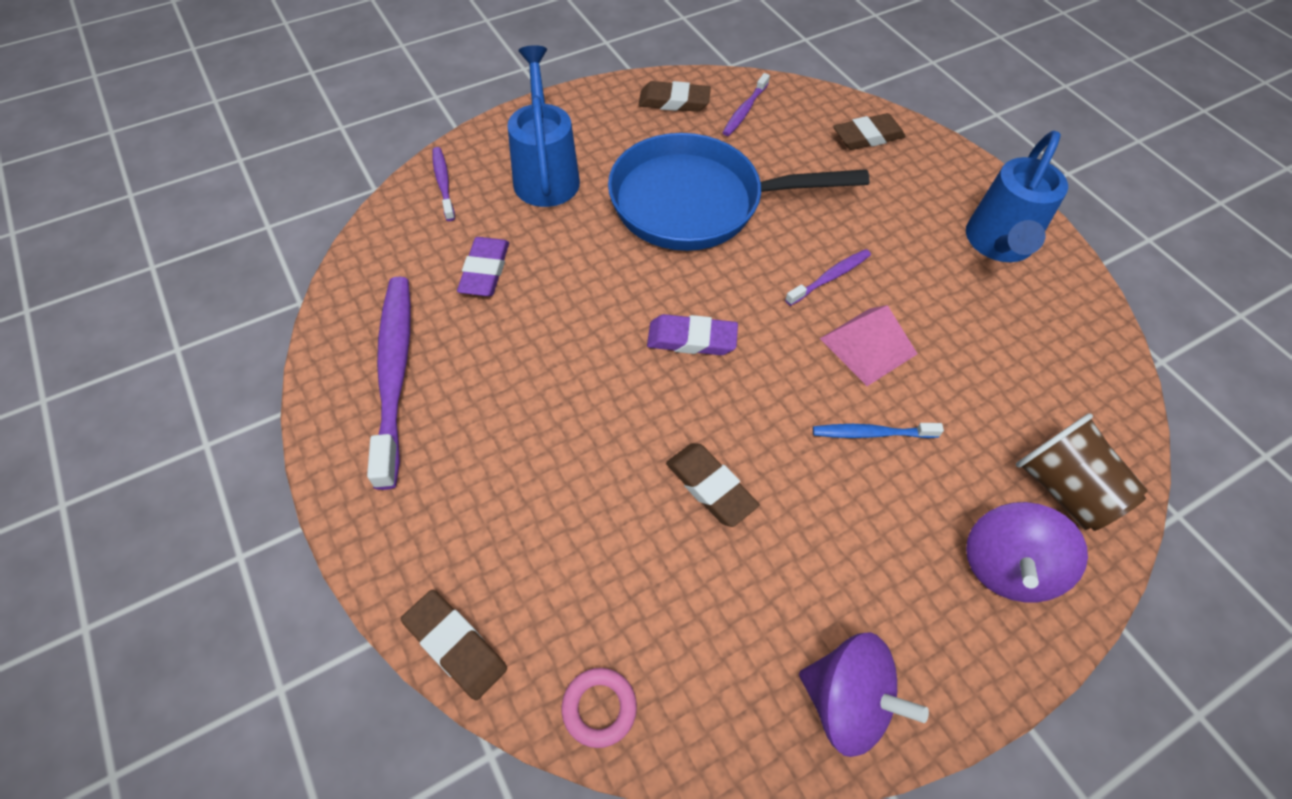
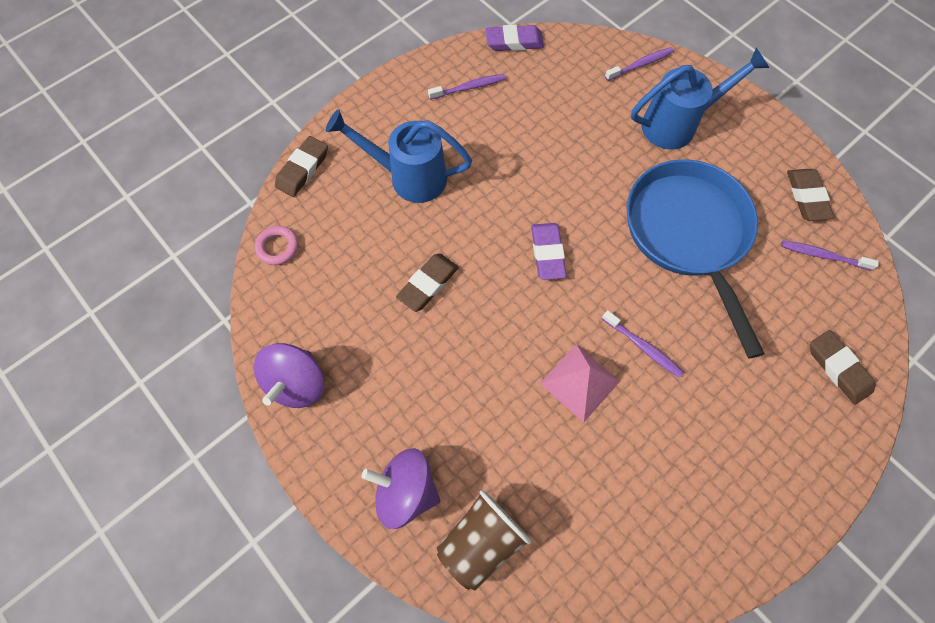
camera: 80 degrees right, 10 degrees up
purple toothbrush [367,277,411,490] -> purple toothbrush [428,74,506,100], size x0.50
purple eraser [457,237,509,296] -> purple eraser moved to [485,25,544,51]
blue toothbrush [813,423,944,438] -> none
blue watering can [966,131,1068,262] -> blue watering can moved to [326,109,472,203]

